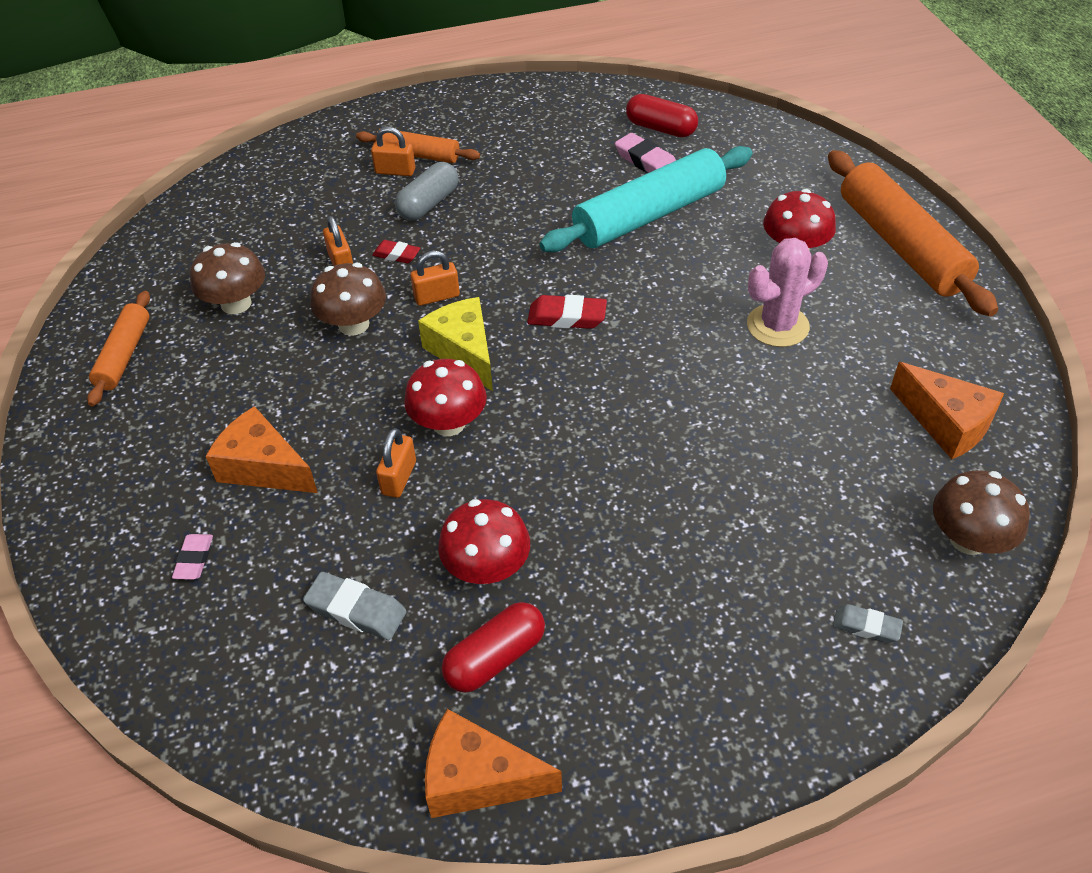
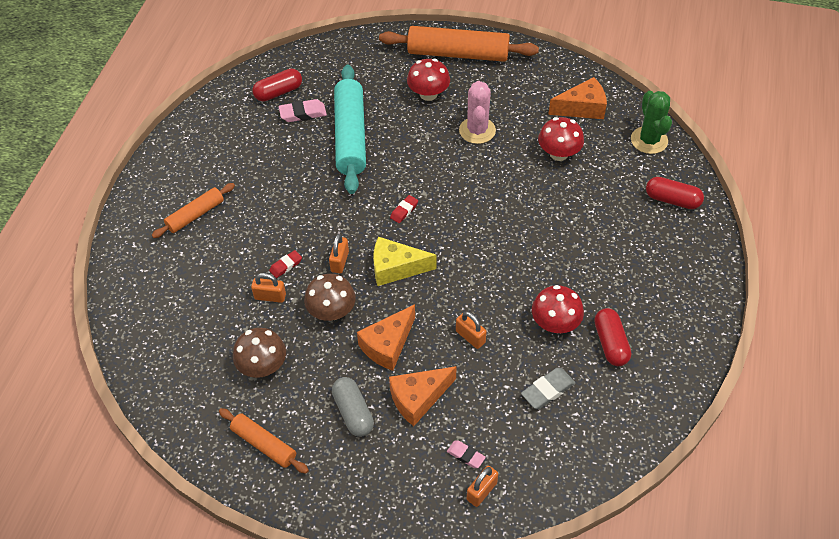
camera: 60 degrees left, 5 degrees up
orange padlock [371,127,415,176] -> orange padlock moved to [467,465,498,507]
grey capsule [395,162,458,221] -> grey capsule moved to [332,377,374,437]
red mushroom [404,359,487,436] -> red mushroom moved to [538,117,584,161]
orange cheese [425,709,562,818] -> orange cheese moved to [357,304,415,371]
red eraser [527,295,607,329] -> red eraser [390,195,418,223], size x0.65
grey eraser [833,604,903,643] -> red capsule [646,177,704,209]
brown mushroom [933,470,1030,555] -> green cactus [631,91,672,154]

